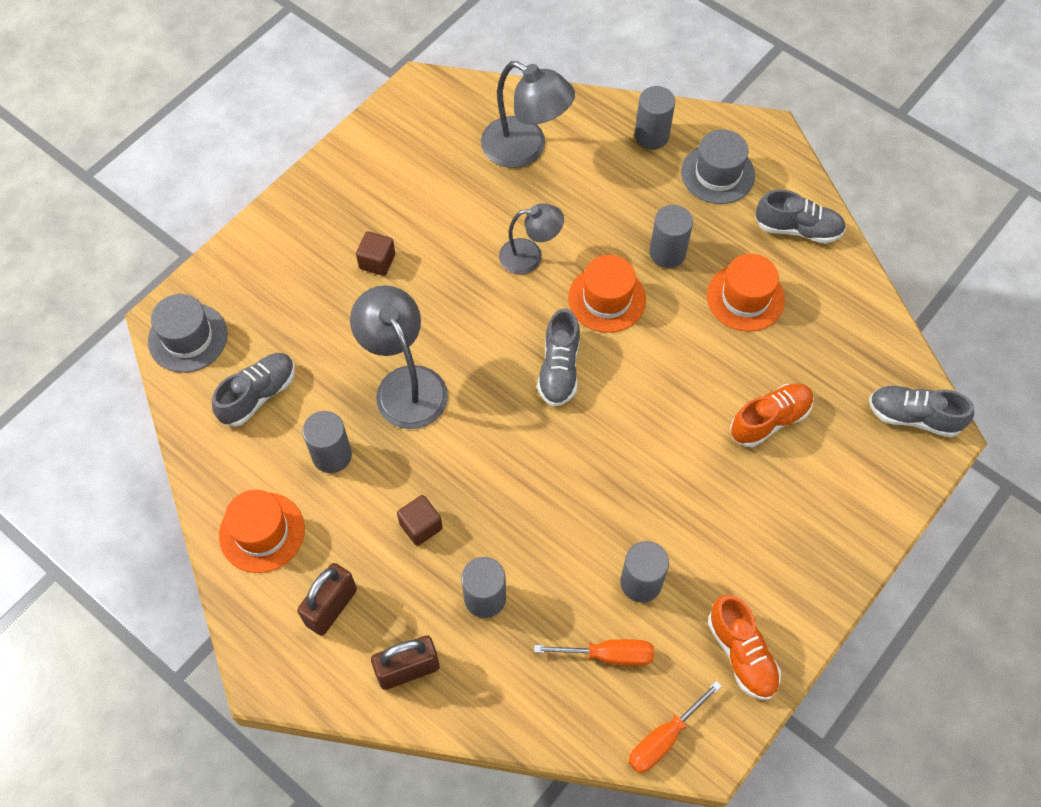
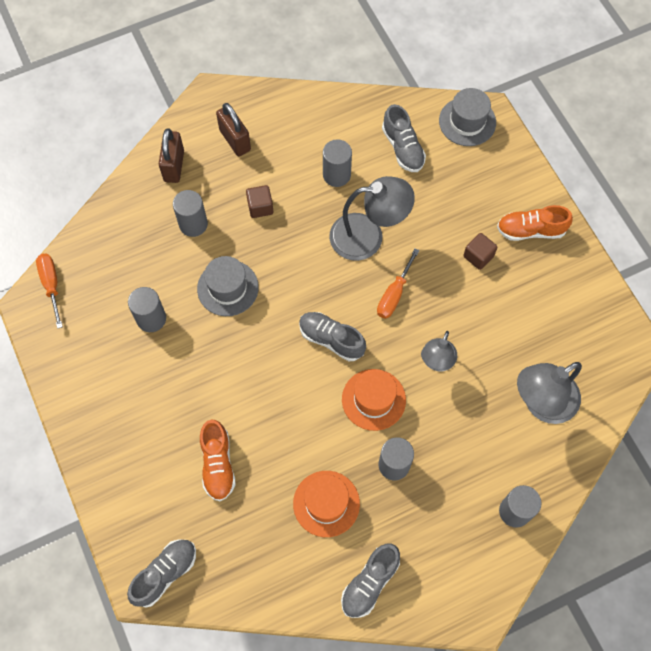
camera: 115 degrees right, 5 degrees up
orange hat [219,490,305,573] -> none
orange screwdriver [534,639,654,666] -> orange screwdriver moved to [377,248,420,319]
grey hat [681,129,755,204] -> grey hat moved to [197,256,259,316]
orange shoe [708,595,781,700] -> orange shoe moved to [497,205,573,241]

